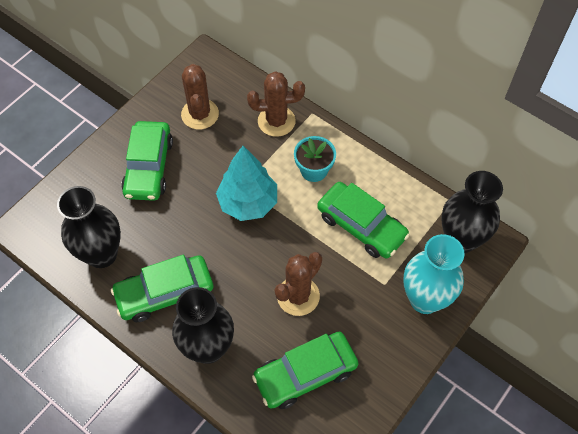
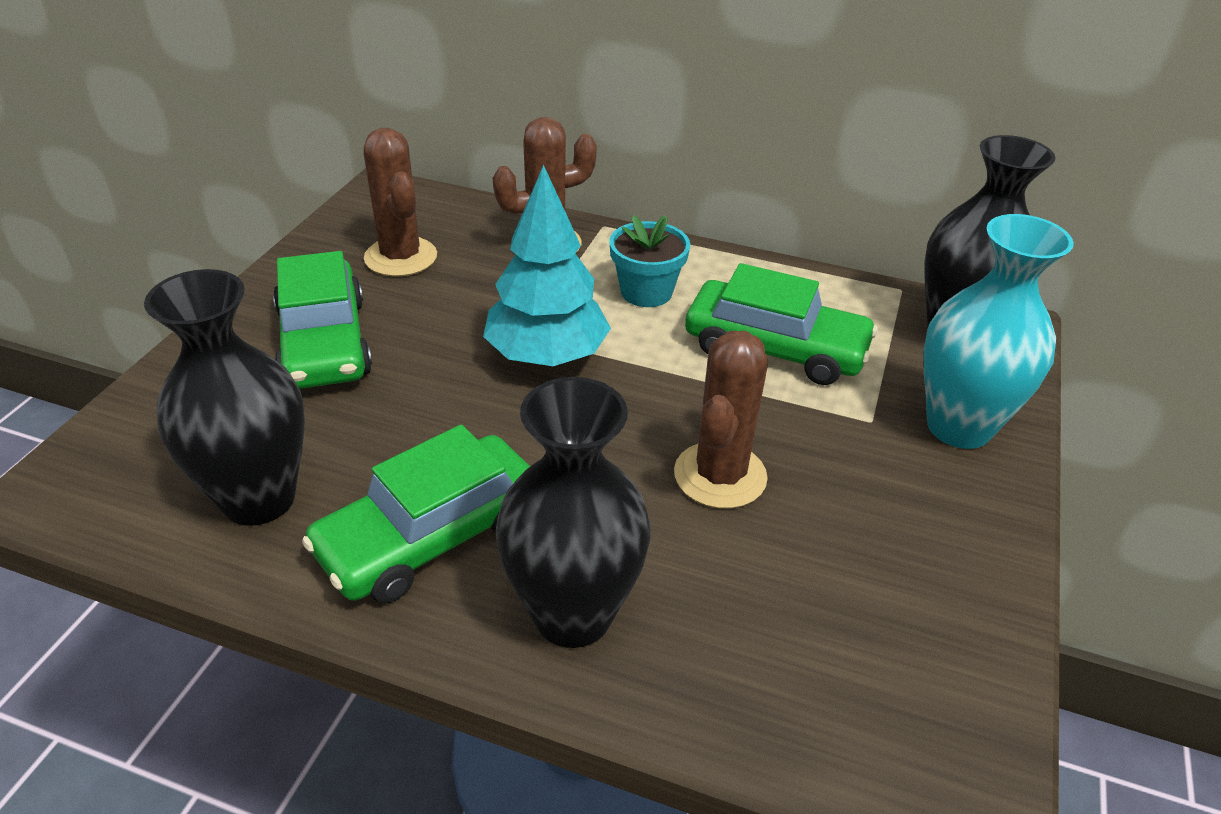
camera: 20 degrees left, 20 degrees down
green car [252,332,359,409] -> none

